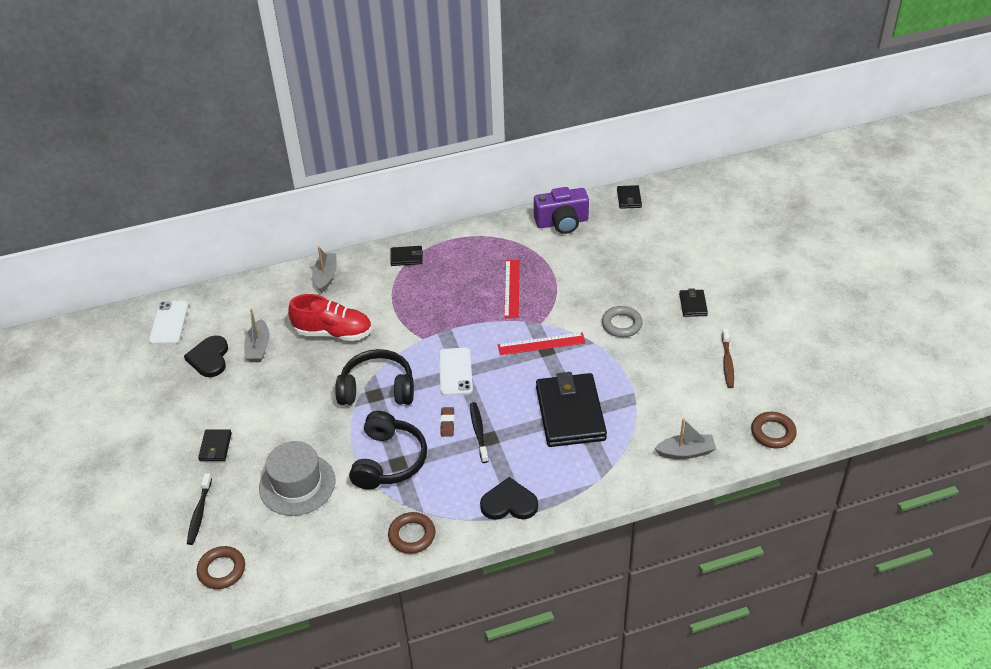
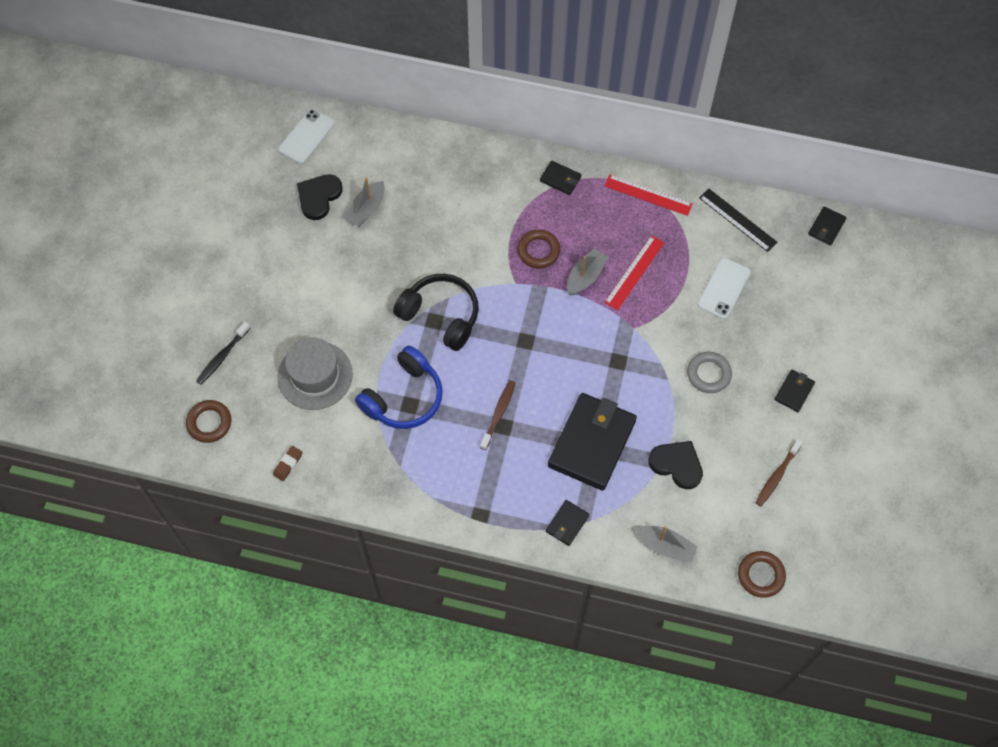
camera: 30 degrees right, 20 degrees up
black wallet [198,430,232,461] -> black wallet moved to [546,500,589,546]
red shoe [288,294,372,341] -> none
grey boat [312,246,336,293] -> grey boat moved to [567,248,608,296]
black headphones [349,411,427,490] -> blue headphones [355,346,443,429]
brown ring [388,512,435,554] -> brown ring moved to [517,230,560,269]
white phone [439,347,473,396] -> white phone moved to [698,258,751,319]
brown eraser [440,407,454,437] -> brown eraser moved to [273,446,303,481]
black toothbrush [470,402,488,463] -> brown toothbrush [480,380,516,450]
black heart [480,477,538,520] -> black heart moved to [648,441,703,489]
red ruler [498,332,586,355] -> red ruler moved to [604,174,693,216]
purple camera [534,187,589,234] -> black ruler [699,188,777,252]

